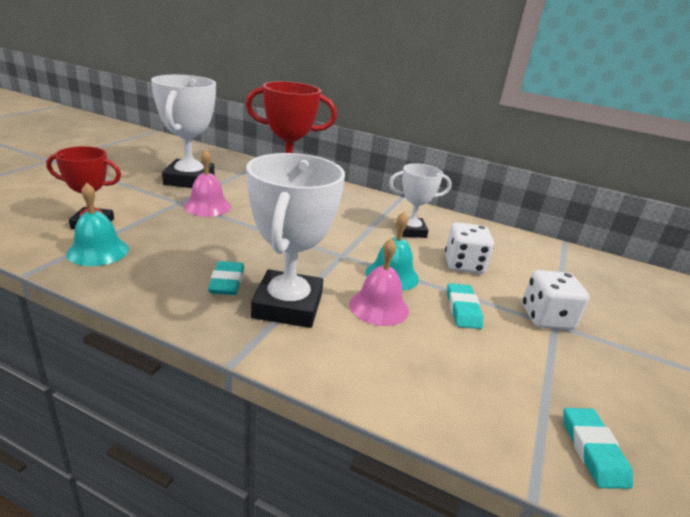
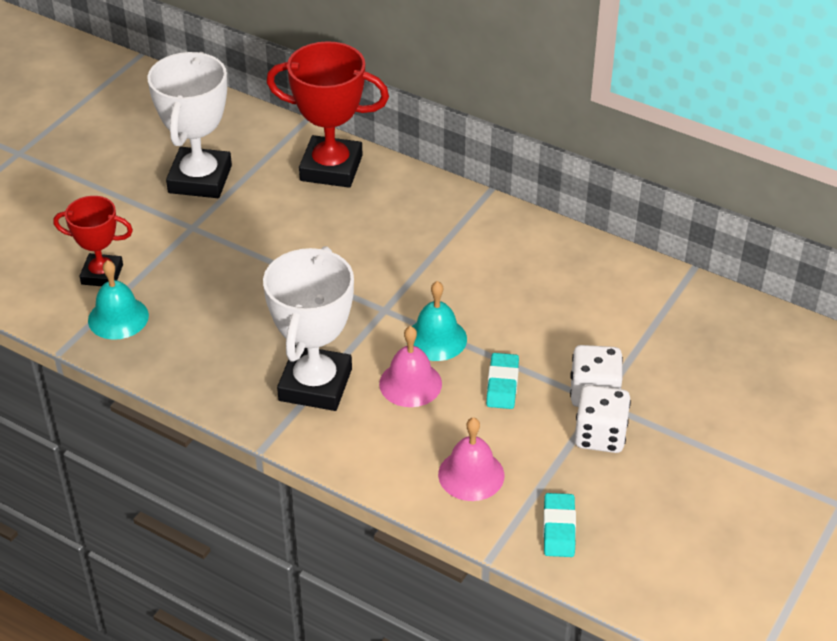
camera: 10 degrees right, 15 degrees up
pink bell [184,149,231,217] -> pink bell moved to [438,417,505,501]
turquoise eraser [208,261,244,295] -> none
white trophy [389,163,452,238] -> none
white dice [445,222,494,274] -> white dice moved to [575,385,631,453]

